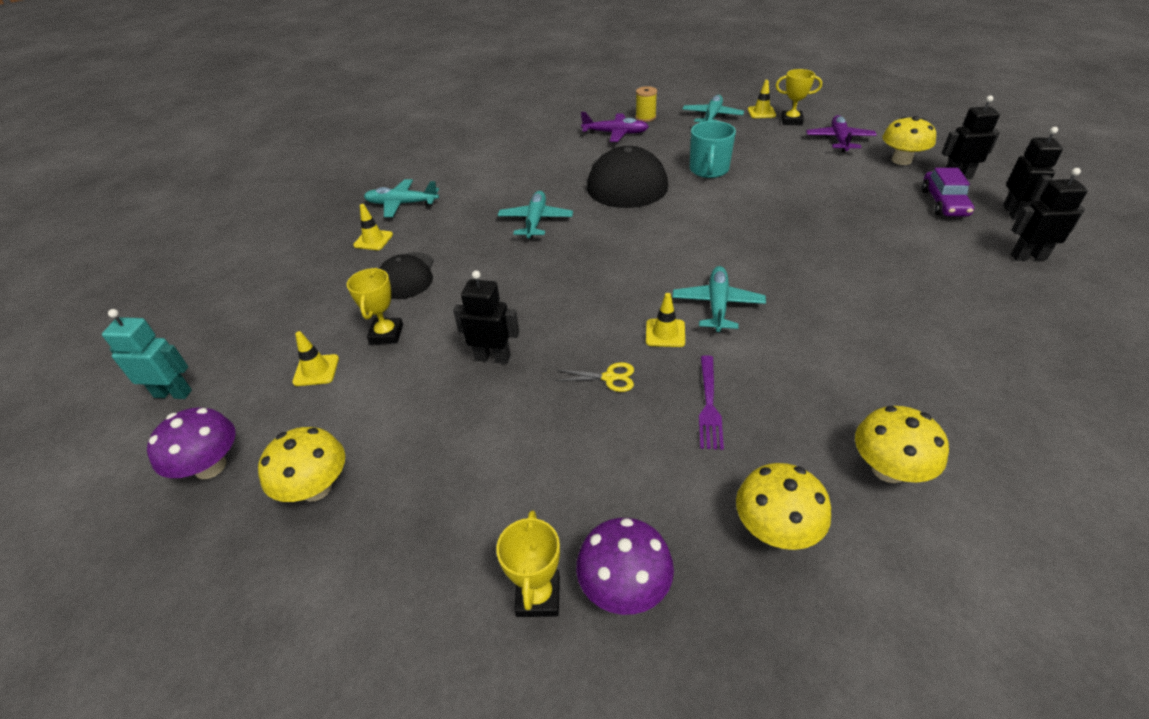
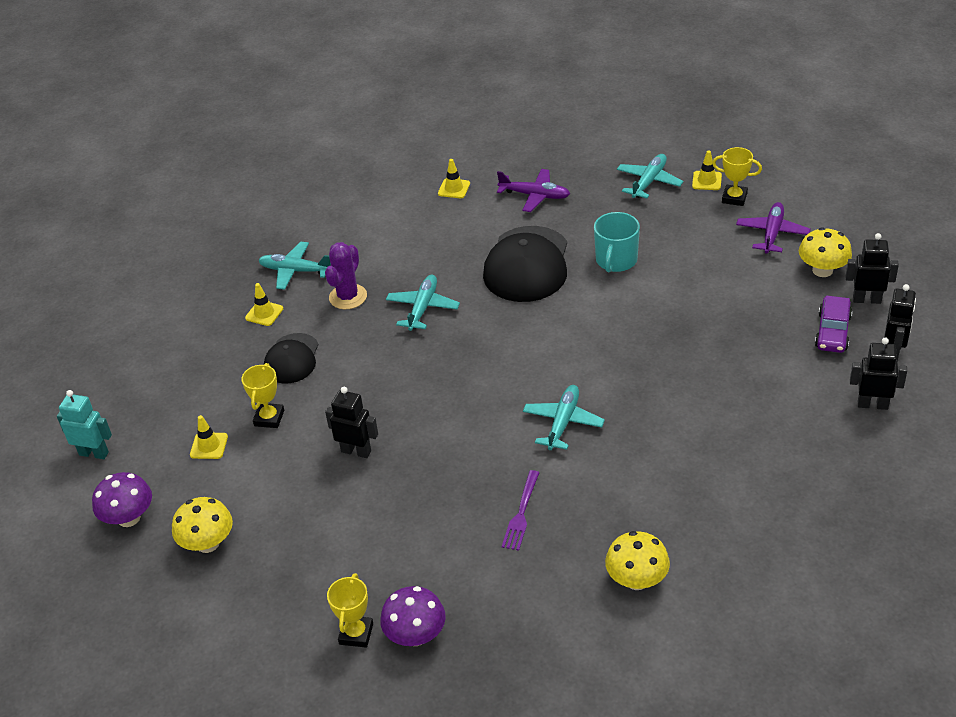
camera: 10 degrees right, 0 degrees up
yellow scissors [556,362,634,392] -> none
yellow spool [636,86,657,122] -> none
yellow traffic cone [646,293,685,347] -> yellow traffic cone moved to [438,159,470,198]
yellow mushroom [736,463,831,550] -> none
none -> purple cactus [325,242,367,309]

